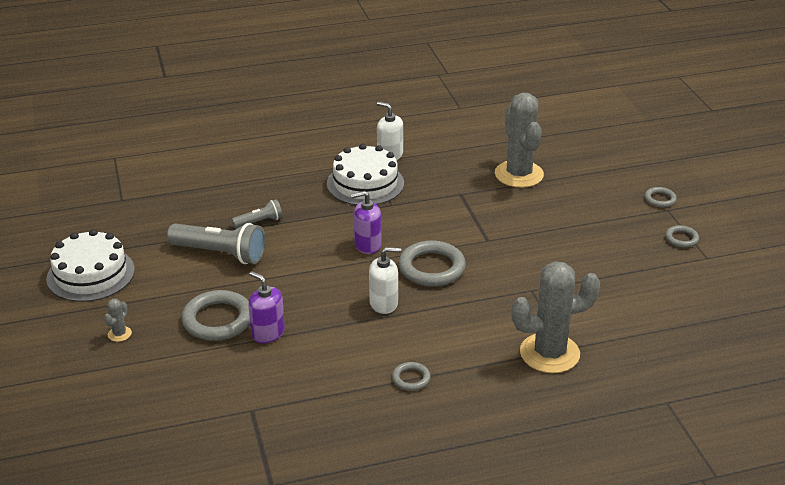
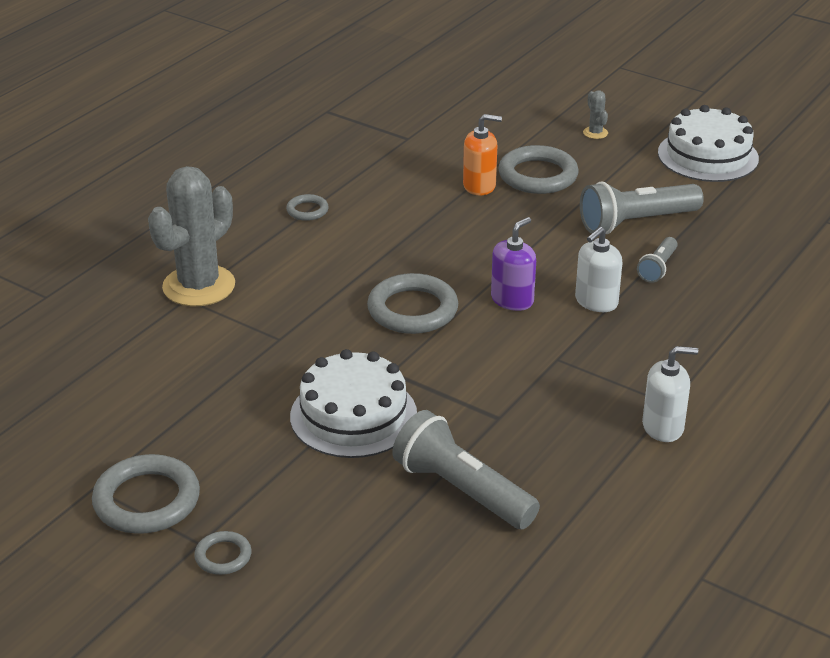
camera: 140 degrees right, 0 degrees up
purple soap dispenser [248,271,285,344] -> orange soap dispenser [463,114,502,196]
white cake [327,144,404,205] -> white cake moved to [290,349,417,458]
white soap dispenser [369,247,401,314] -> white soap dispenser moved to [575,227,622,312]
grey cactus [495,93,544,188] -> grey flashlight [393,410,540,529]
grey ring [665,225,699,248] -> grey ring [92,454,200,534], size x1.96

